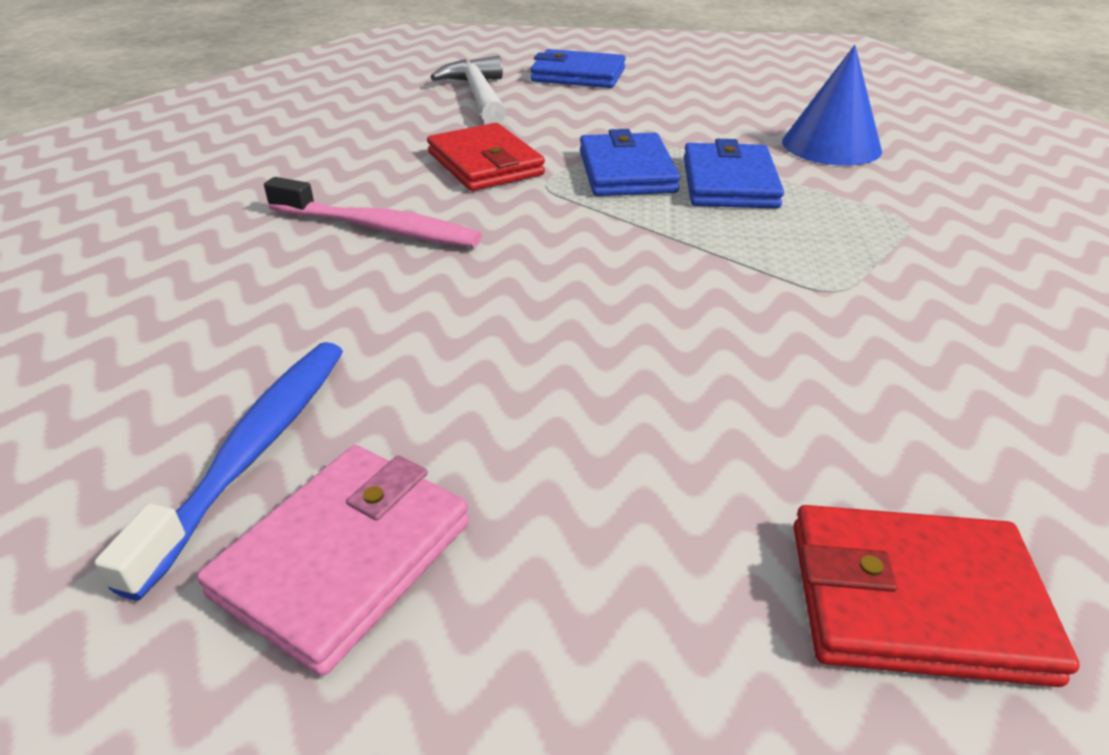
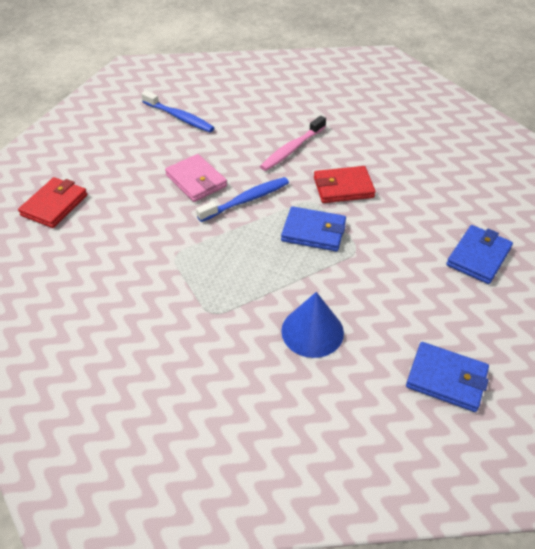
camera: 110 degrees right, 10 degrees up
pink wallet [197,445,469,676] -> pink wallet moved to [165,154,227,202]
white hammer [431,56,507,124] -> none
blue wallet [684,139,784,208] -> blue wallet moved to [406,342,489,412]
none -> blue toothbrush [196,177,289,222]

